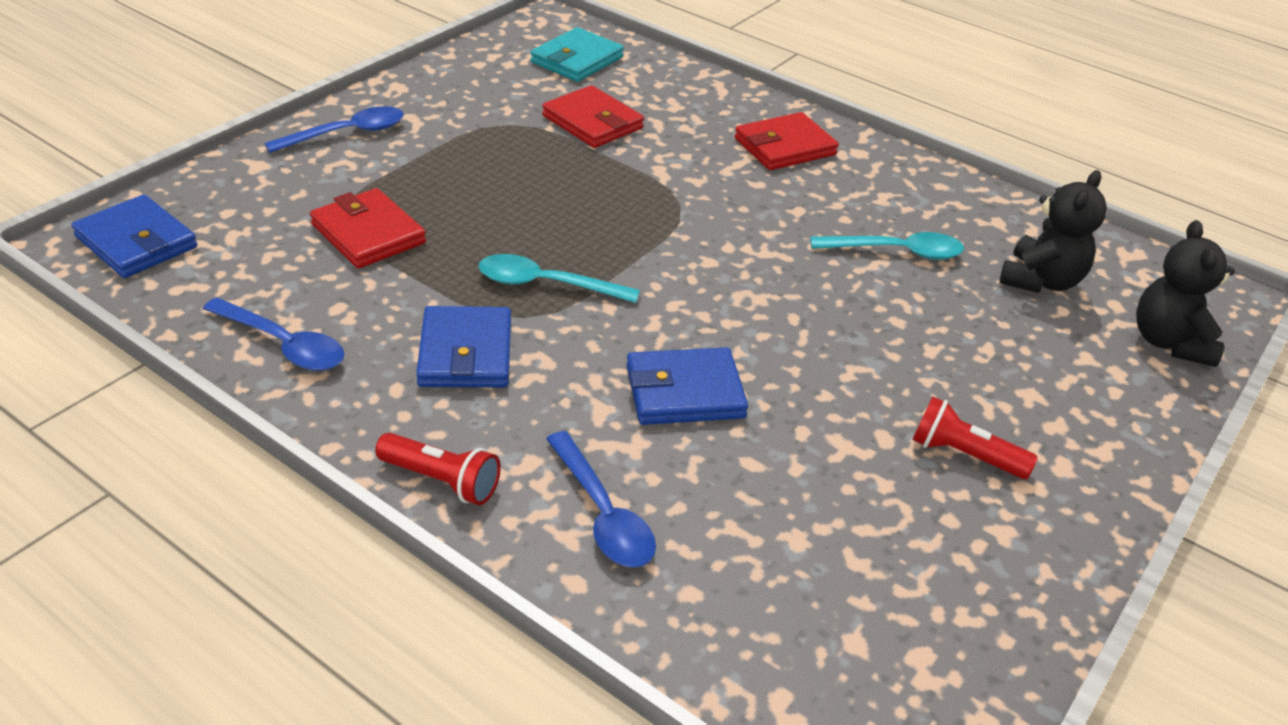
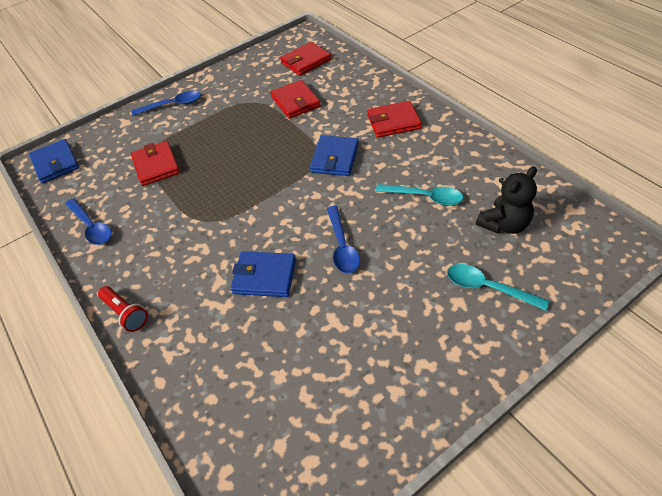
camera: 25 degrees right, 10 degrees up
blue wallet [416,306,511,387] -> blue wallet moved to [310,135,359,176]
turquoise spoon [479,254,640,303] -> turquoise spoon moved to [447,264,549,311]
turquoise wallet [530,27,624,82] -> red wallet [280,42,331,76]
blue spoon [546,431,656,568] -> blue spoon moved to [327,206,360,273]
red flashlight [912,396,1038,479] -> none
black teddy bear [1136,220,1235,367] -> none

